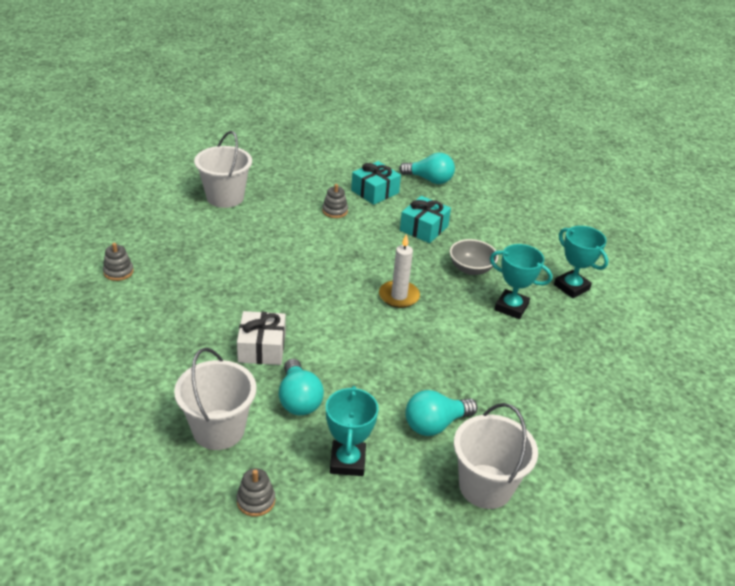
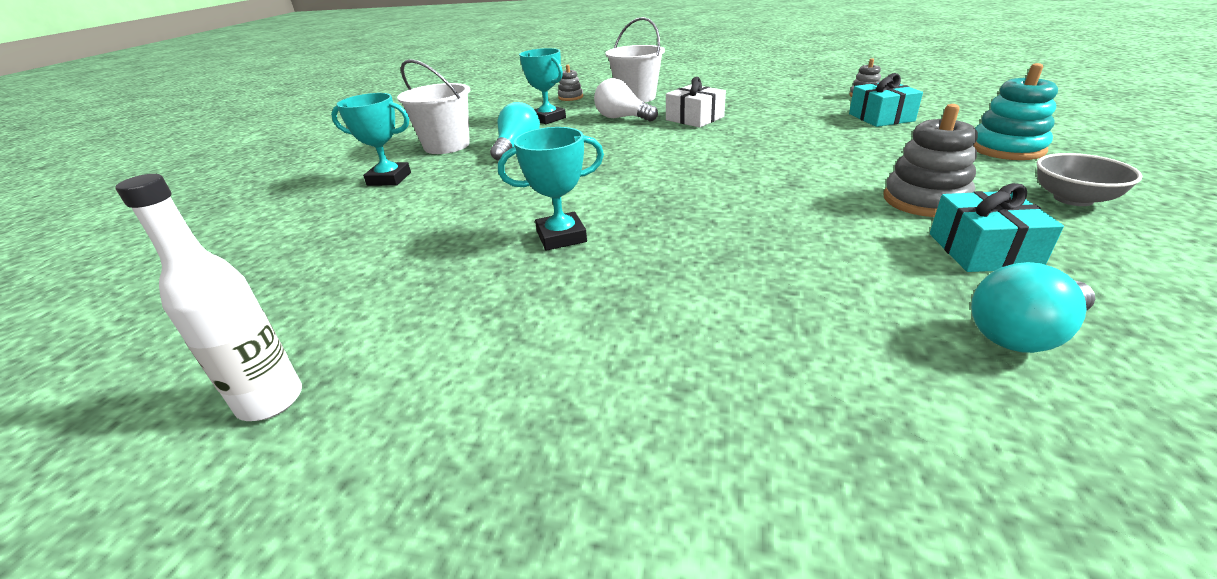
camera: 140 degrees right, 5 degrees down
white bucket [194,131,252,208] -> turquoise stacking toy [973,63,1058,160]
turquoise light bulb [279,359,324,415] -> white light bulb [594,78,658,122]
grey stacking toy [322,184,348,218] -> grey stacking toy [884,104,978,217], size x1.72
white candle [379,234,420,308] -> none
turquoise gift [400,196,451,243] -> turquoise gift moved to [849,73,923,127]
grey bowl [450,239,498,275] -> grey bowl moved to [1037,153,1142,206]
turquoise trophy [554,226,608,298] -> turquoise trophy moved to [331,93,411,186]
none -> white bottle [115,174,302,421]

